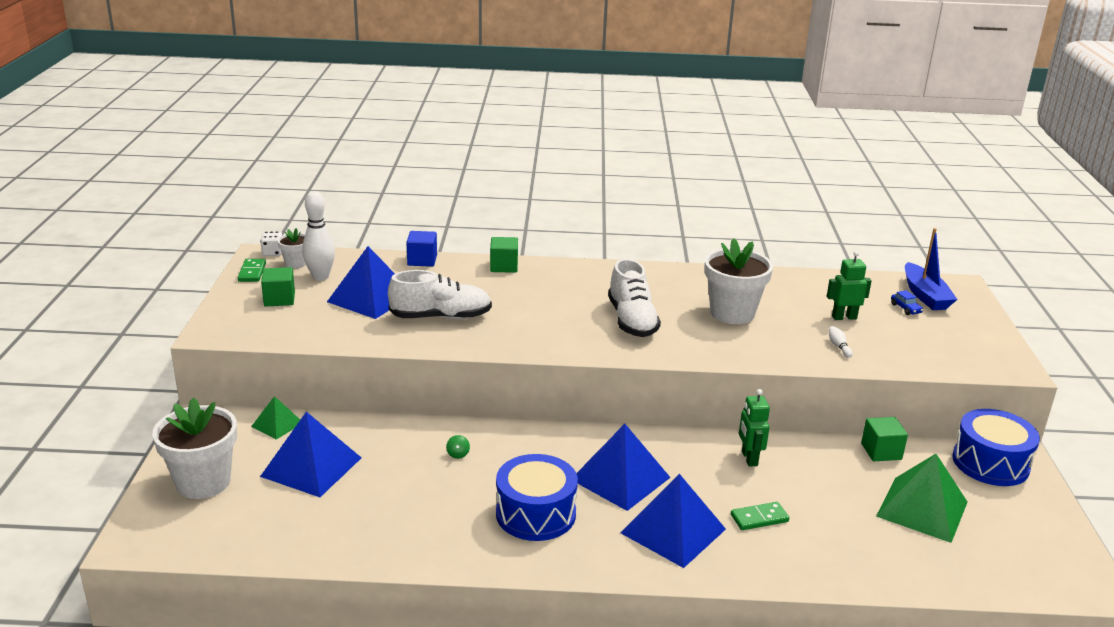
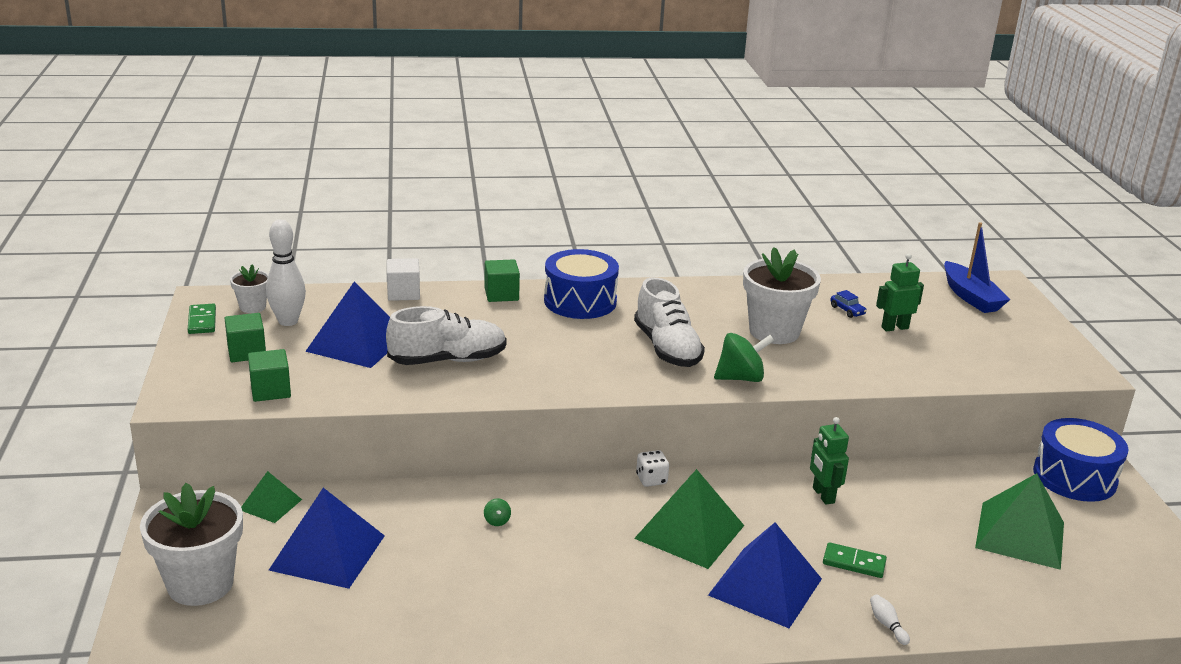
camera: 10 degrees left, 0 degrees up
white dice [260,231,282,256] -> white dice moved to [636,450,669,487]
blue cube [406,231,437,267] -> white cube [387,258,420,301]
blue drum [496,454,578,541] -> blue drum moved to [544,249,619,319]
blue pyramid [576,424,671,511] -> green pyramid [634,469,744,569]
green domino [731,502,789,530] -> green domino turned 45 degrees clockwise [823,542,887,578]
white bowling pin [829,326,853,358] -> white bowling pin moved to [870,594,910,645]
green cube [861,417,908,461] -> green cube moved to [248,349,291,402]
blue car [891,290,923,315] -> blue car moved to [830,290,867,318]
none -> green spinning top [714,333,775,382]

